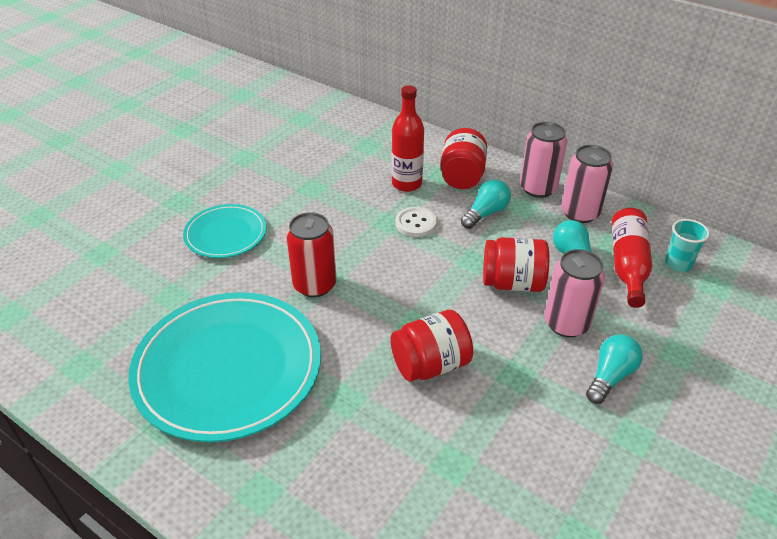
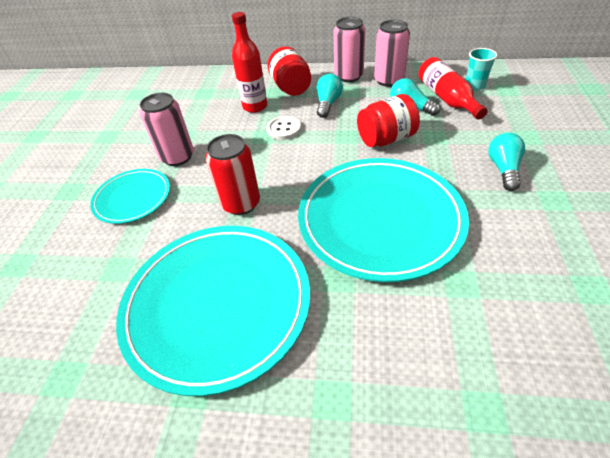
camera: 25 degrees left, 5 degrees up
red jar [391,310,473,382] -> turquoise plate [298,158,469,282]
pink can [545,249,605,337] -> pink can moved to [140,93,194,166]

